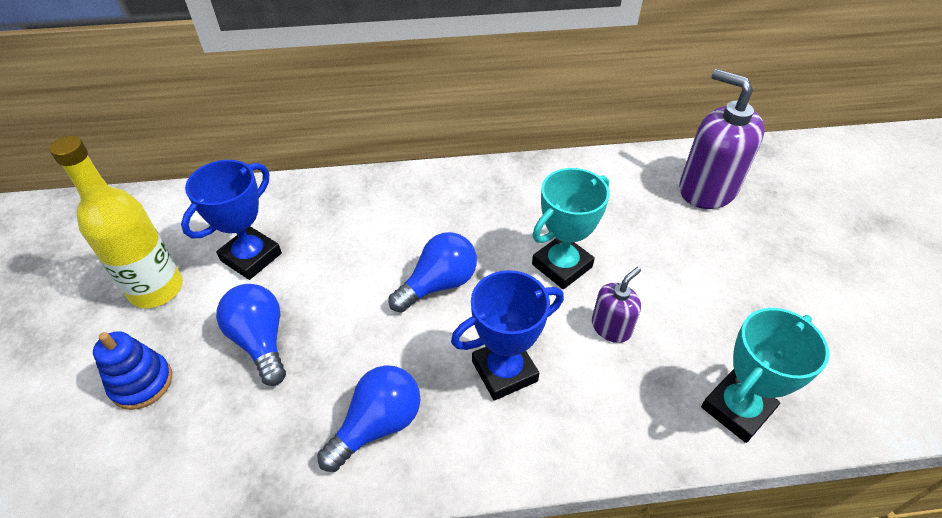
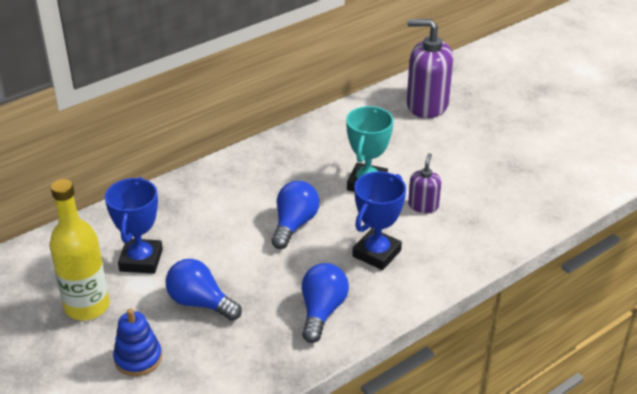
camera: 30 degrees left, 10 degrees down
turquoise trophy [701,308,829,443] -> none

